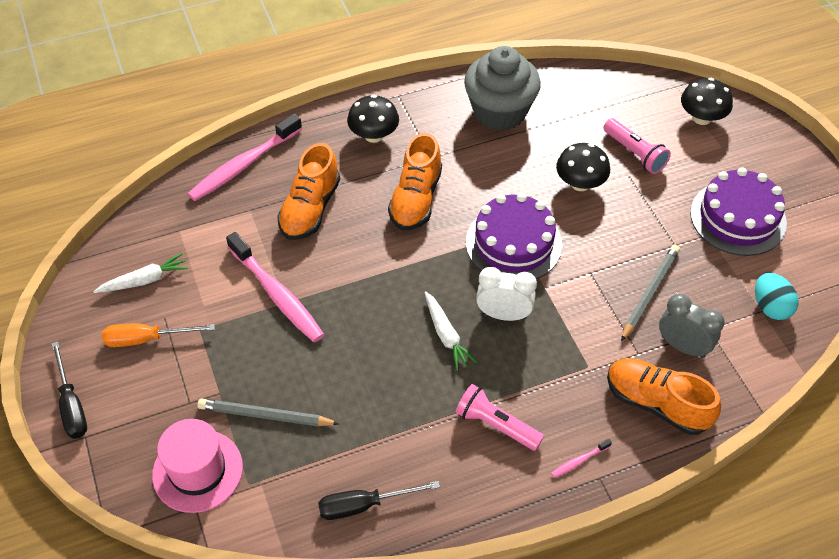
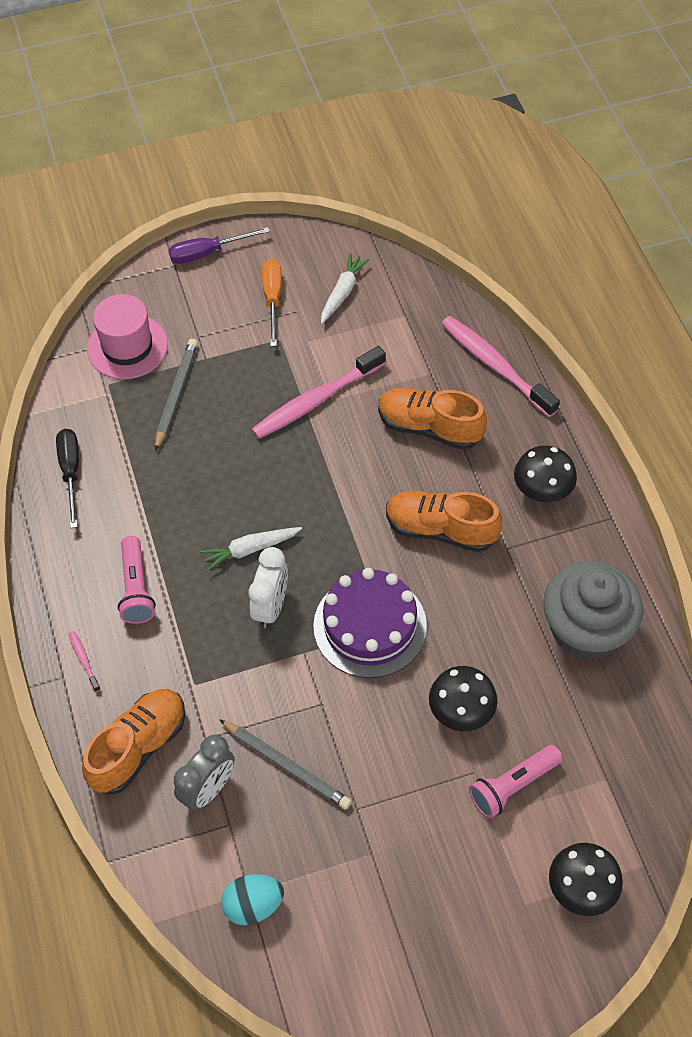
camera: 95 degrees right, 5 degrees up
black screwdriver [51,341,87,439] -> purple screwdriver [169,227,270,264]
white carrot [93,253,189,293] -> white carrot turned 135 degrees counterclockwise [321,253,370,324]
pink flashlight [456,384,544,451] -> pink flashlight turned 135 degrees clockwise [118,536,156,624]
purple cake [690,167,787,256] -> none

